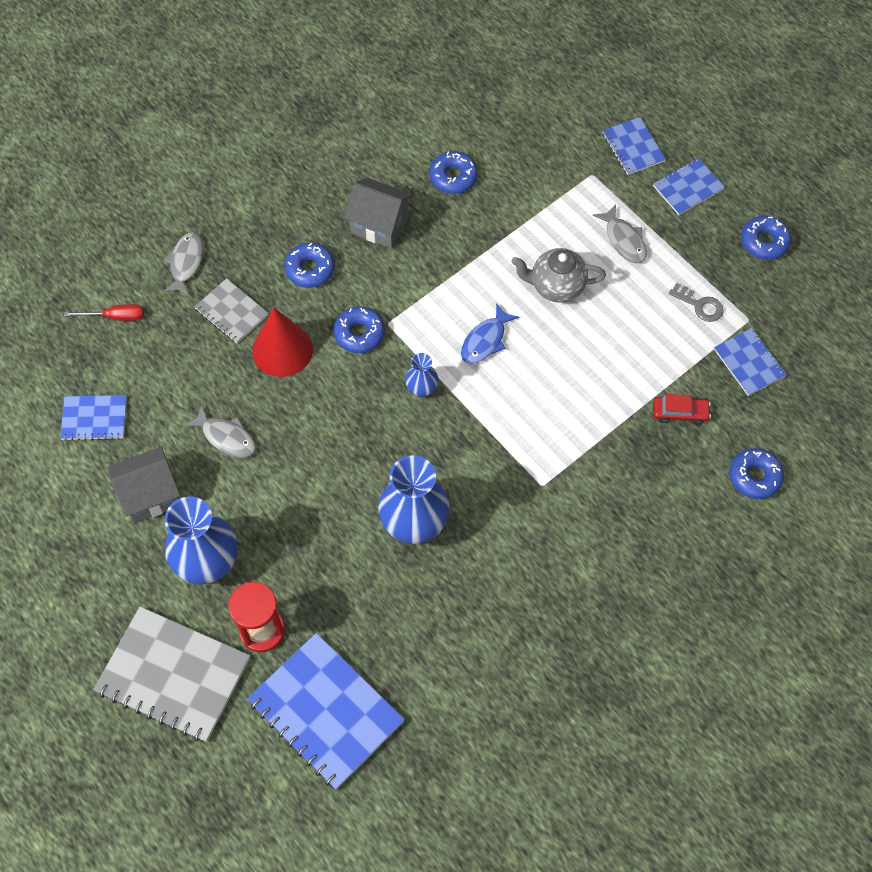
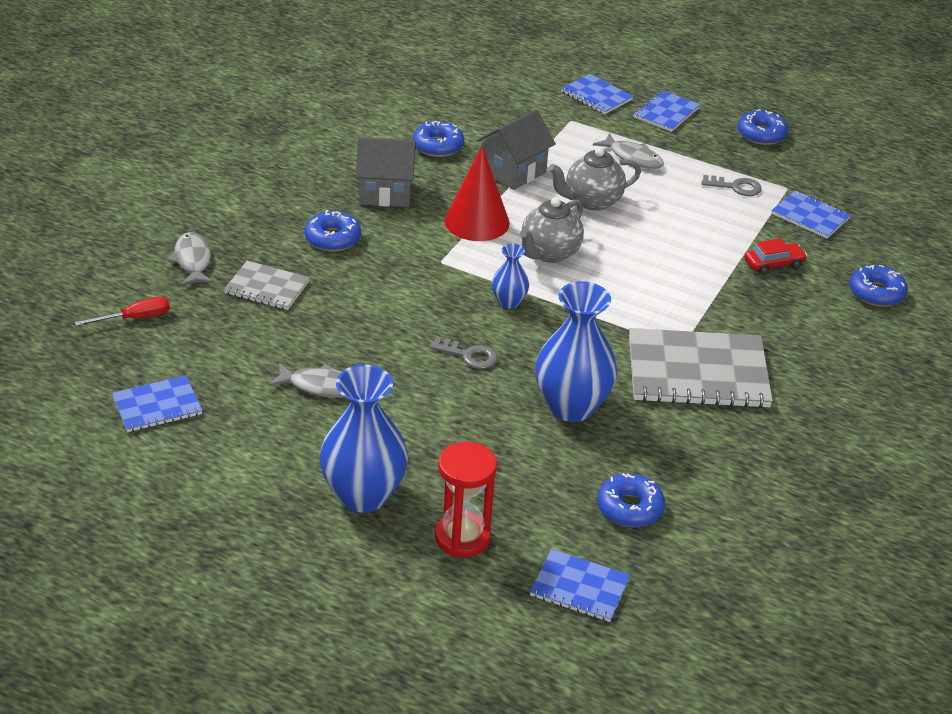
camera: 25 degrees left, 25 degrees down
grey notebook [93,607,250,742] -> grey notebook moved to [629,328,773,408]
grey house [108,447,180,523] -> grey house moved to [477,109,556,190]
blue notebook [247,633,405,789] -> blue notebook [530,549,630,622], size x0.54
red cone [252,308,313,377] -> red cone moved to [445,146,510,241]
blue donut [334,306,385,353] -> blue donut moved to [597,473,665,527]
blue fish [461,303,519,364] -> grey teapot [520,197,584,263]
none -> grey key [430,337,498,369]

